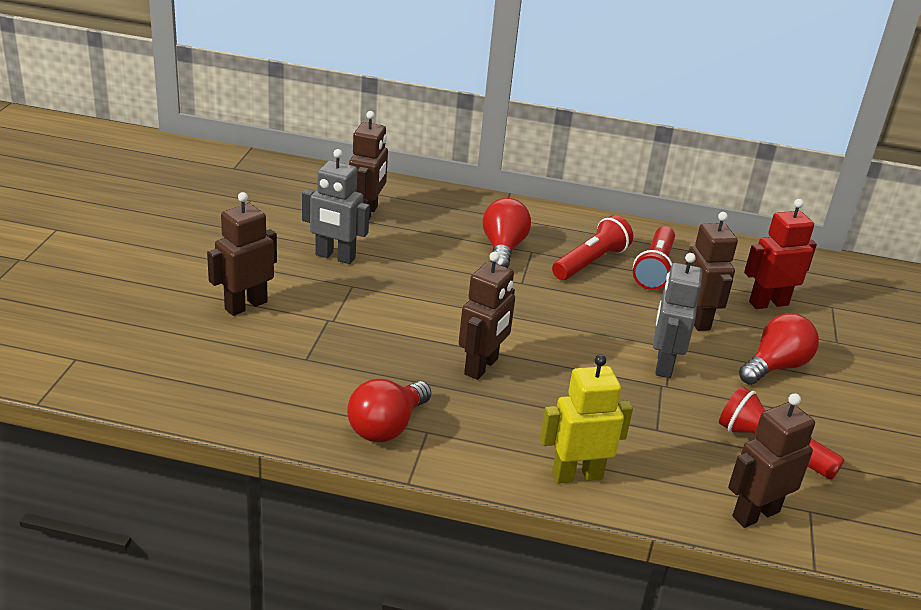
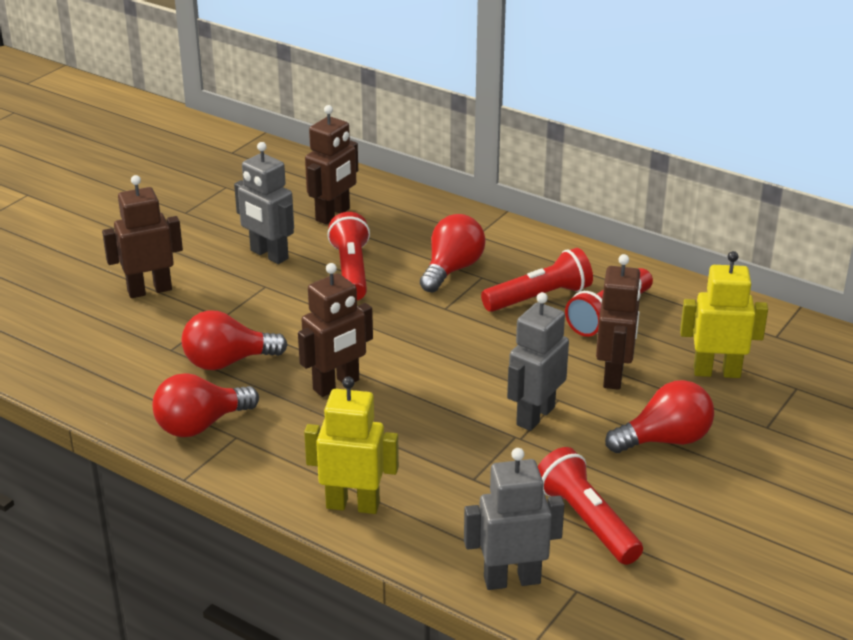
camera: 25 degrees right, 0 degrees up
brown robot [728,393,815,528] -> grey robot [464,448,564,590]
red robot [744,199,817,309] -> yellow robot [680,251,768,378]
none -> red light bulb [182,311,288,370]
none -> red flashlight [327,212,370,300]

